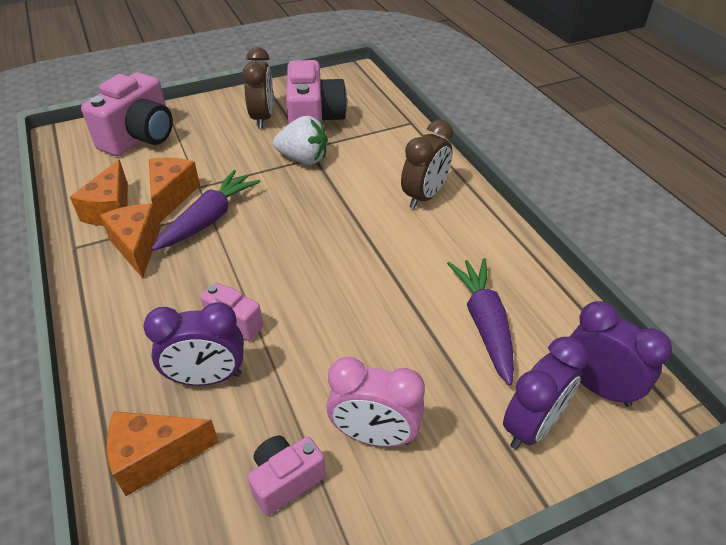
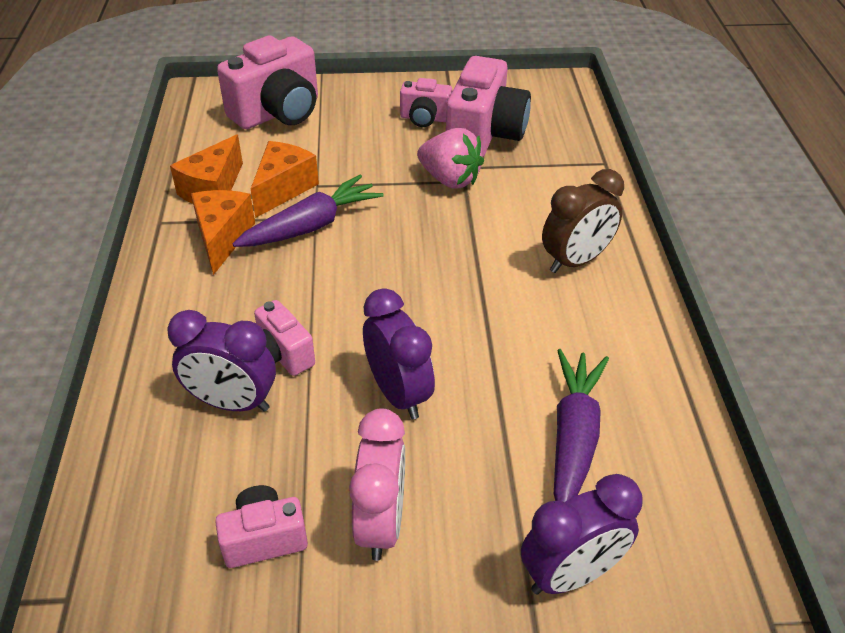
camera: 20 degrees right, 0 degrees up
orange cheese [107,411,219,496] -> none
brown clock [242,47,273,129] -> pink camera [400,78,452,127]
white strawberry [273,116,327,165] -> pink strawberry [417,128,484,189]
pink clock [326,357,425,447] -> pink clock turned 120 degrees counterclockwise [349,409,405,561]
purple clock [570,301,672,407] -> purple clock moved to [363,288,435,419]

